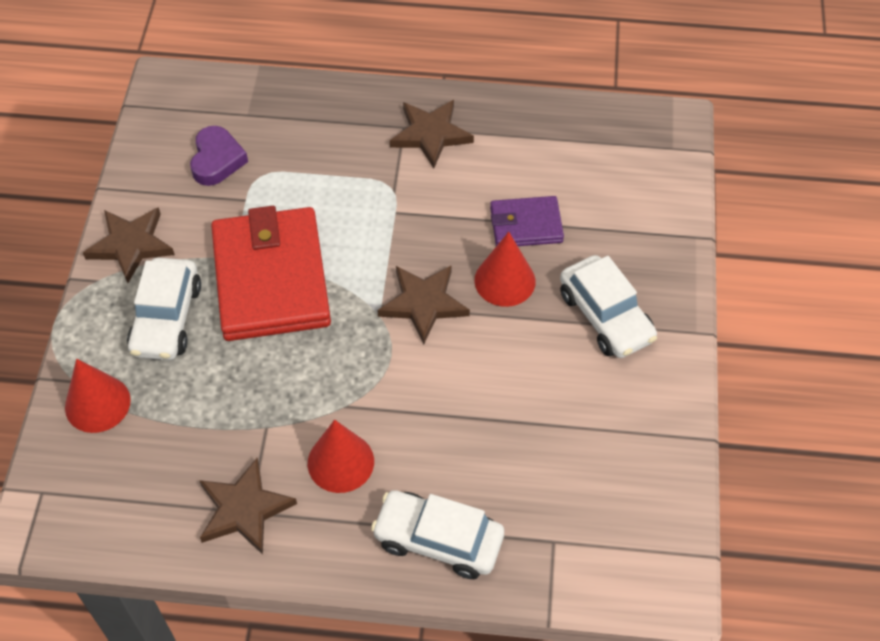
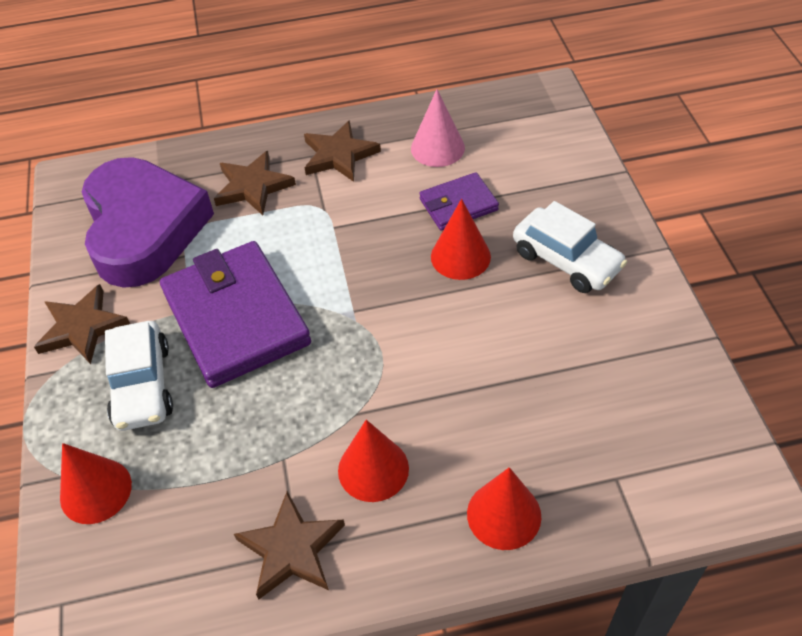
camera: 15 degrees left, 5 degrees down
purple heart [190,126,248,186] -> purple heart [82,157,214,288], size x2.26
red wallet [211,206,331,341] -> purple wallet [160,241,311,388]
white car [371,490,504,579] -> red cone [467,467,541,550]
brown star [377,265,470,344] -> brown star moved to [214,151,296,215]
none -> pink cone [411,89,465,167]

